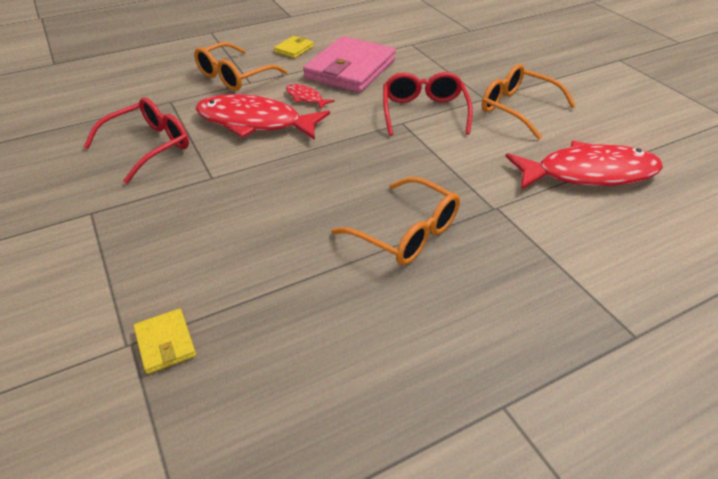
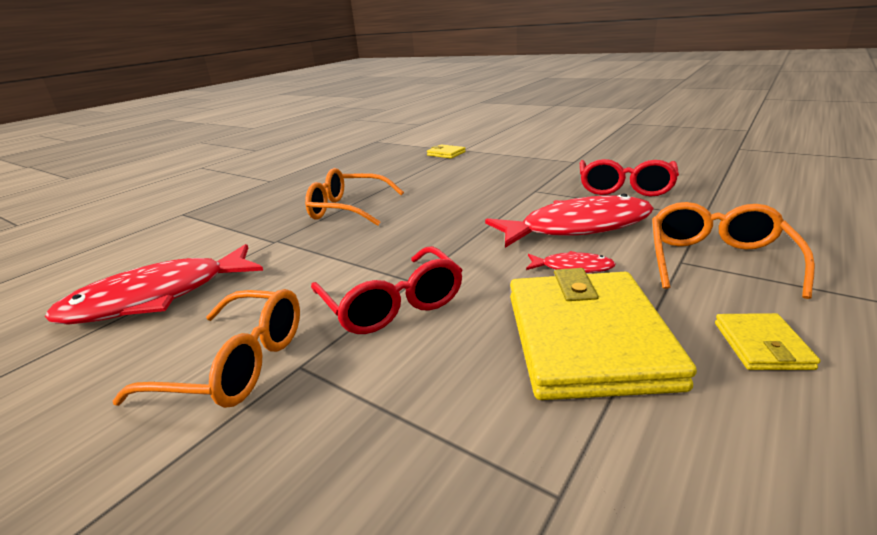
camera: 155 degrees right, 15 degrees down
pink wallet [303,36,396,93] -> yellow wallet [510,268,697,400]

